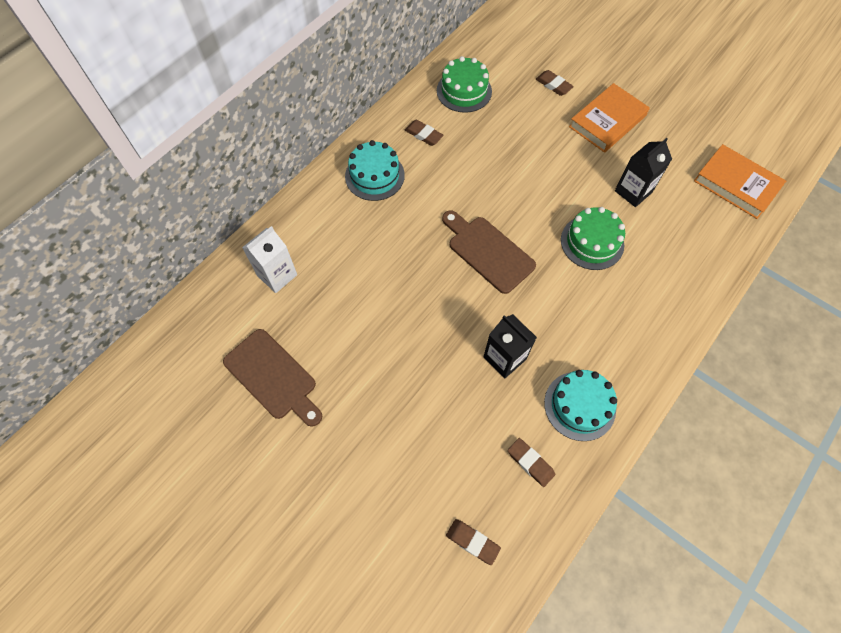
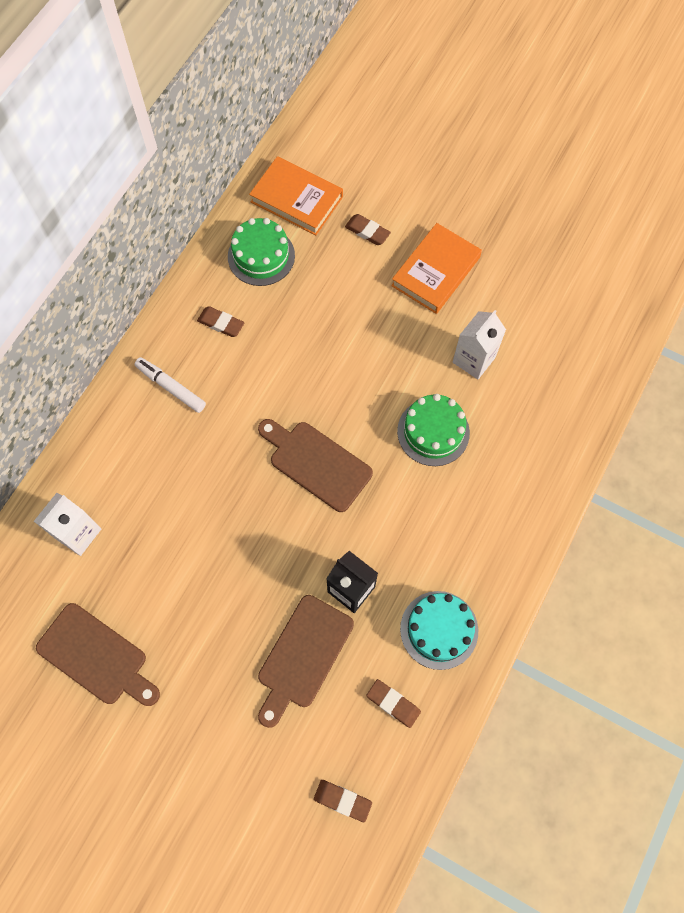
camera: 10 degrees left, 5 degrees up
turquoise cake [345,140,405,201] -> white marker [135,357,206,413]
black carton [615,138,672,207] -> white carton [453,310,506,380]
orange book [694,144,786,219] -> orange book moved to [249,156,343,235]
none -> brown cutting board [258,595,354,728]

